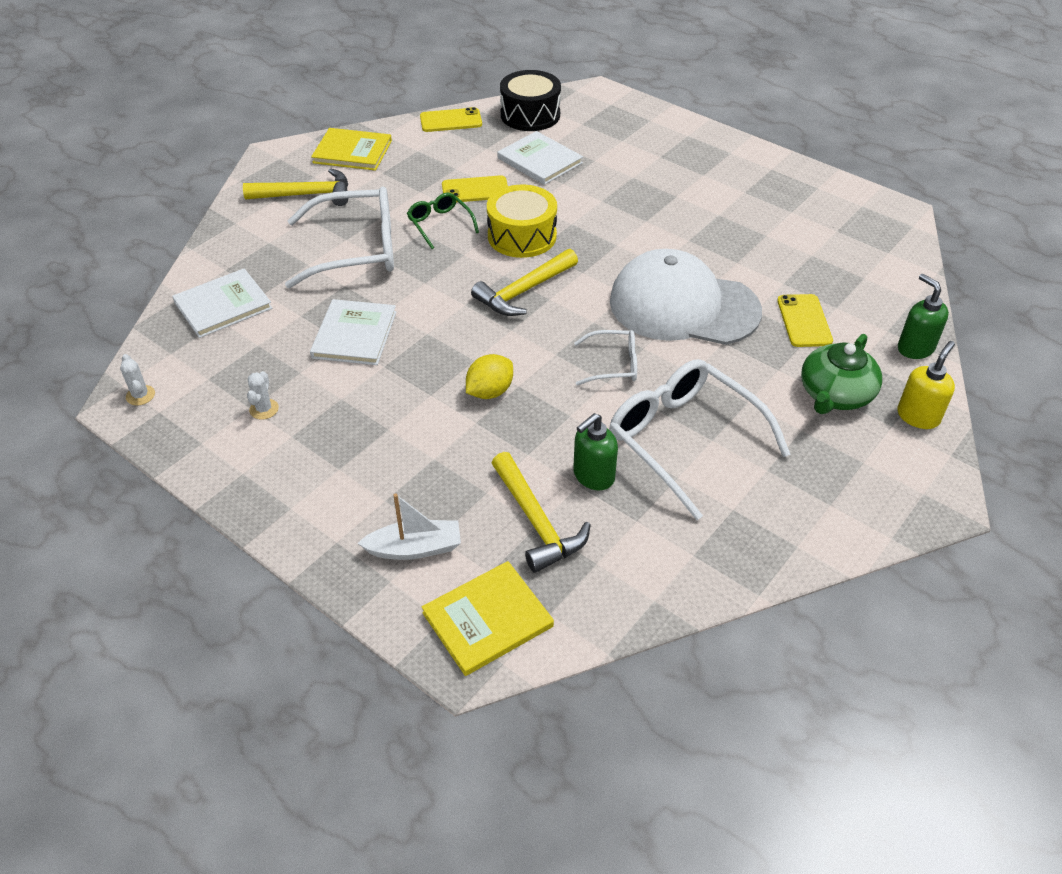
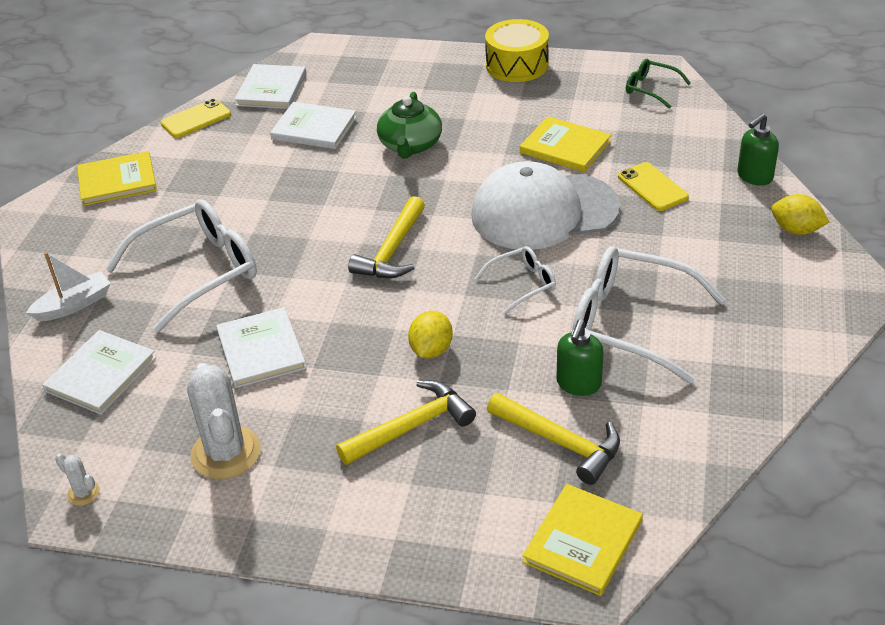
camera: 25 degrees left, 5 degrees down
yellow hammer [243,168,348,206] -> yellow hammer moved to [336,380,476,465]
white cactus [247,371,279,419] -> white cactus [187,363,261,479], size x2.23
white boat [358,493,461,560] -> white boat moved to [26,252,111,321]
green glasses [407,193,479,249] -> green glasses moved to [626,59,691,109]
yellow phone [442,175,508,202] -> none
yellow drum [487,185,557,258] -> yellow drum moved to [485,19,549,82]
black drum [500,70,561,131] -> white book [234,64,306,109]
green teapot [801,334,882,414] -> green teapot moved to [377,92,442,159]
yellow soap dispenser [897,341,955,429] -> yellow lemon [771,194,829,235]
green soap dispenser [898,274,949,359] -> green soap dispenser turned 75 degrees counterclockwise [737,113,779,185]
none -> yellow book [520,116,611,172]

